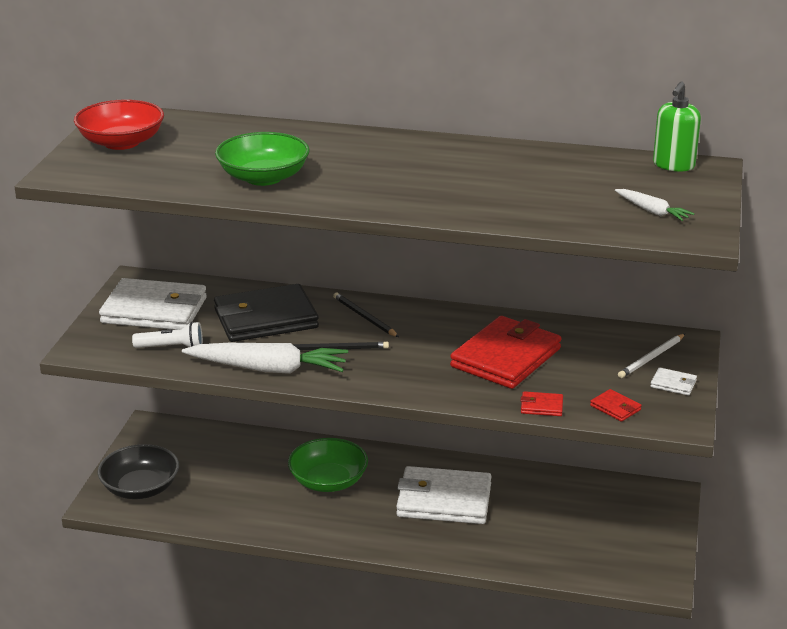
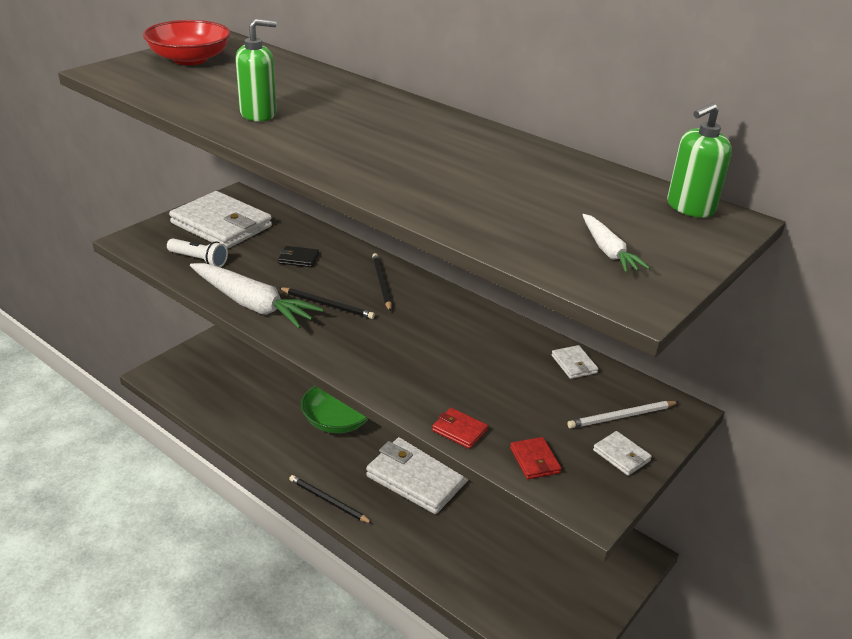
camera: 25 degrees right, 5 degrees up
black bowl [98,444,179,499] -> none
black wallet [214,284,319,342] -> black wallet [278,246,319,268], size x0.41
green bowl [215,132,309,186] -> green soap dispenser [235,19,277,121]
red wallet [450,316,561,389] -> none
none -> black pencil [289,475,373,524]
none -> white wallet [551,345,598,379]

